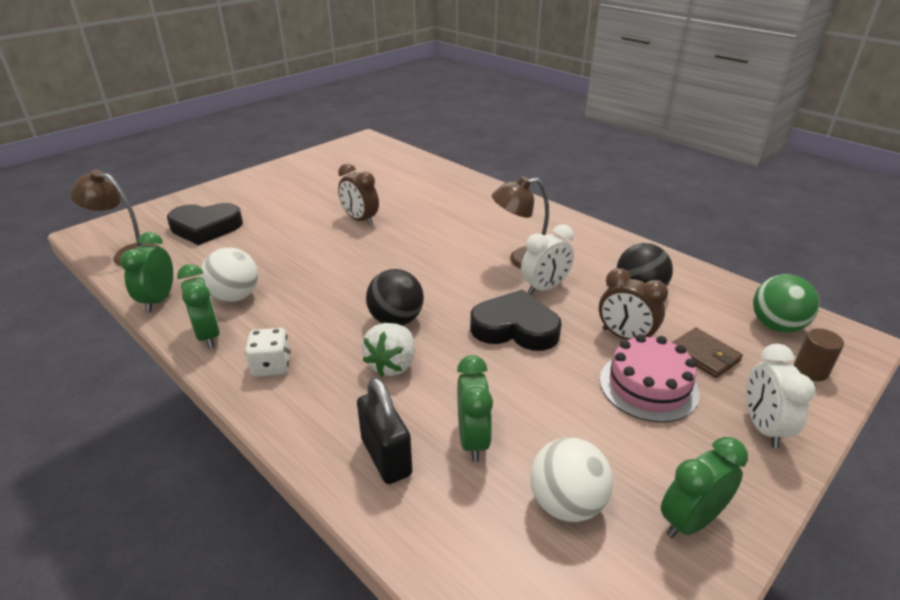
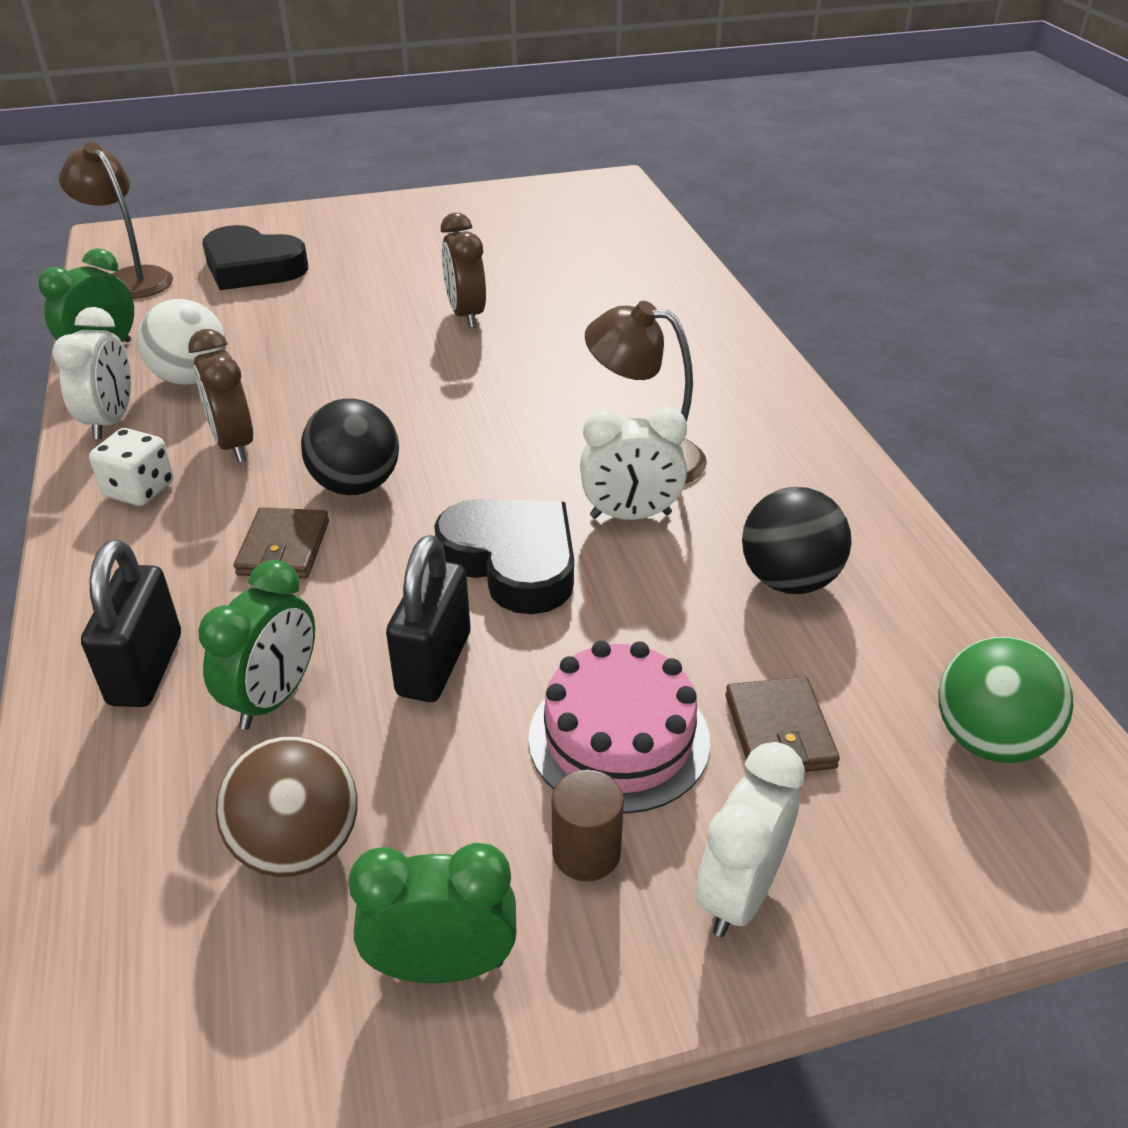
camera: 30 degrees right, 5 degrees up
green clock [177,264,220,349] -> white clock [52,307,131,439]
white strawberry [362,323,415,377] -> brown wallet [234,507,329,579]
white ball [530,437,613,522] -> brown ball [216,736,358,877]
brown clock [599,268,668,340] -> brown clock moved to [188,329,253,462]
brown cylinder [794,328,844,381] -> brown cylinder moved to [552,770,624,881]
none -> black padlock [386,535,470,702]

